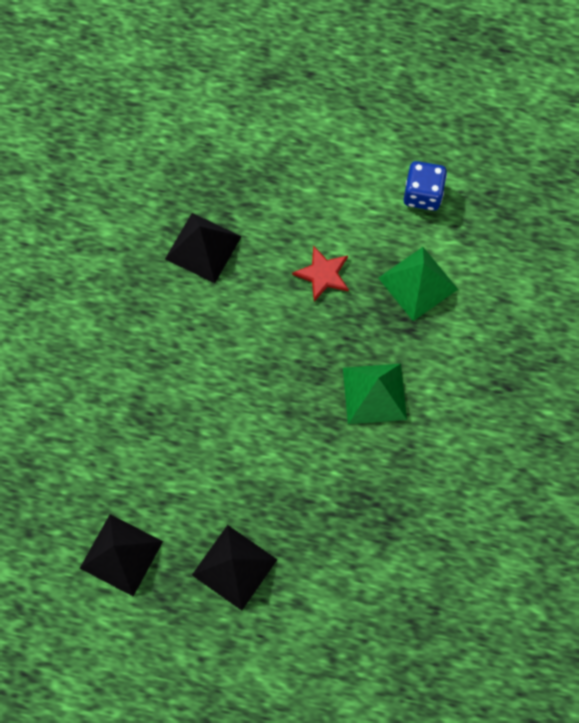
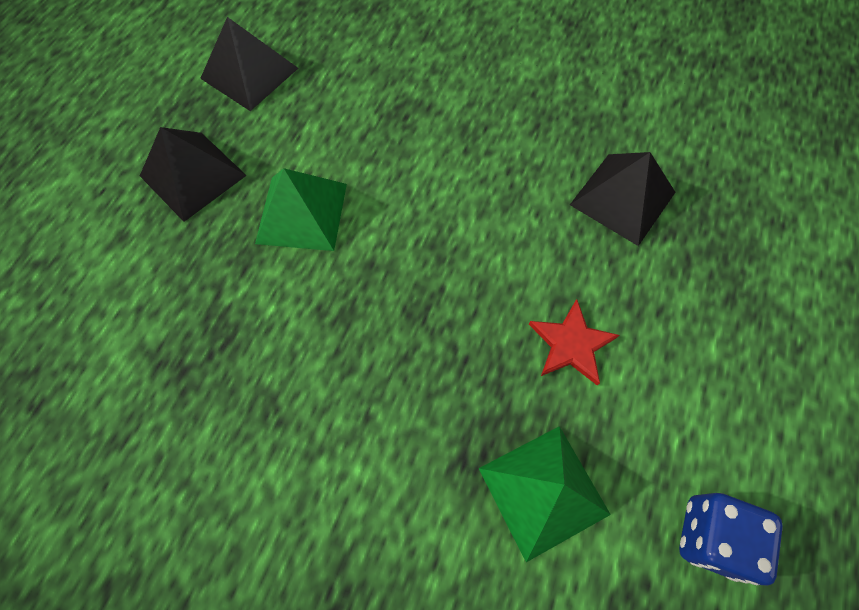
camera: 100 degrees right, 5 degrees down
green pyramid [343,364,407,424] -> green pyramid moved to [255,168,347,251]

